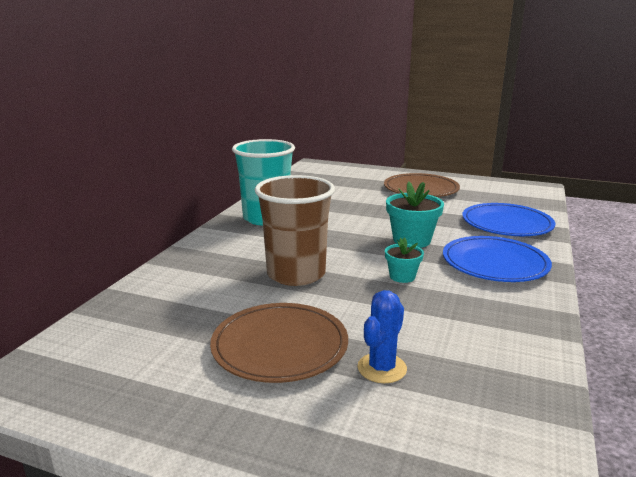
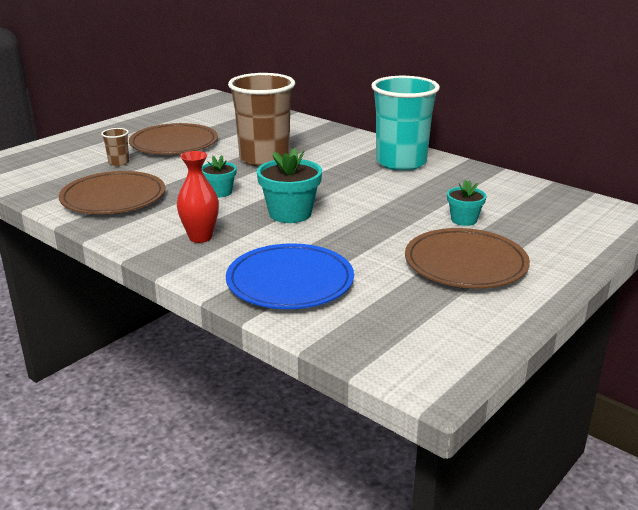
camera: 110 degrees right, 5 degrees up
blue cactus [357,290,407,383] -> brown cup [101,128,129,166]
blue plate [443,236,552,282] -> red vase [177,151,219,243]
none -> brown plate [59,171,165,214]
none -> turquoise flower pot [447,180,487,226]

